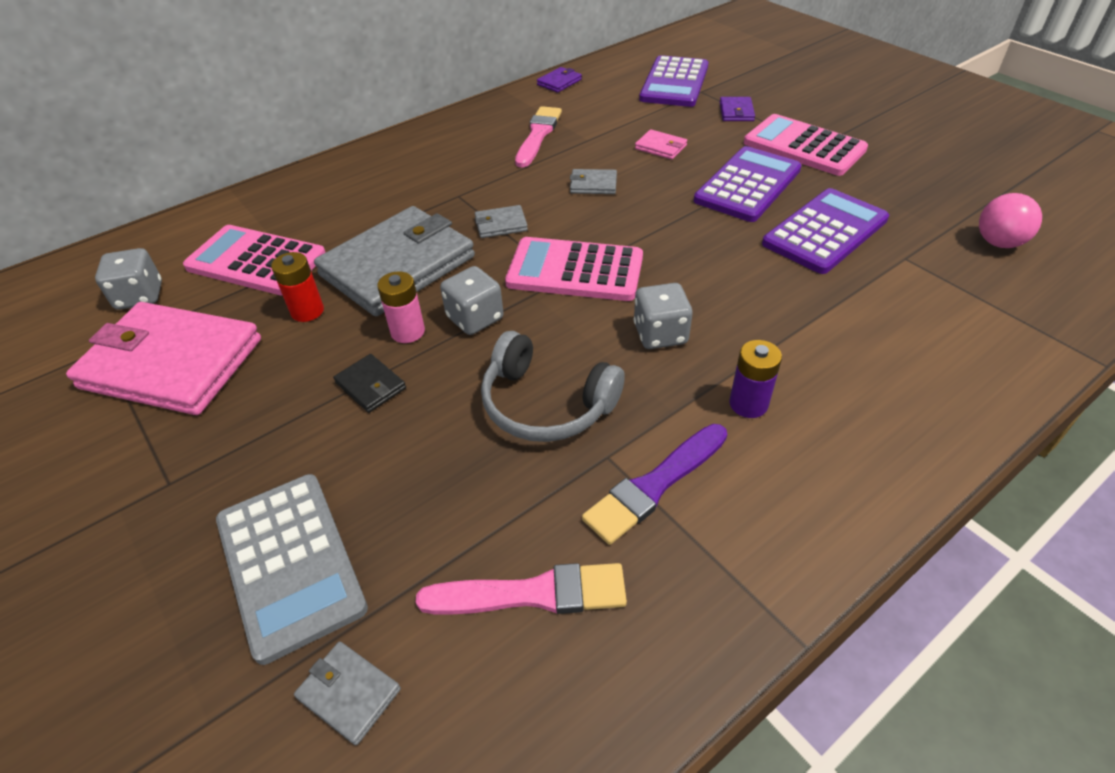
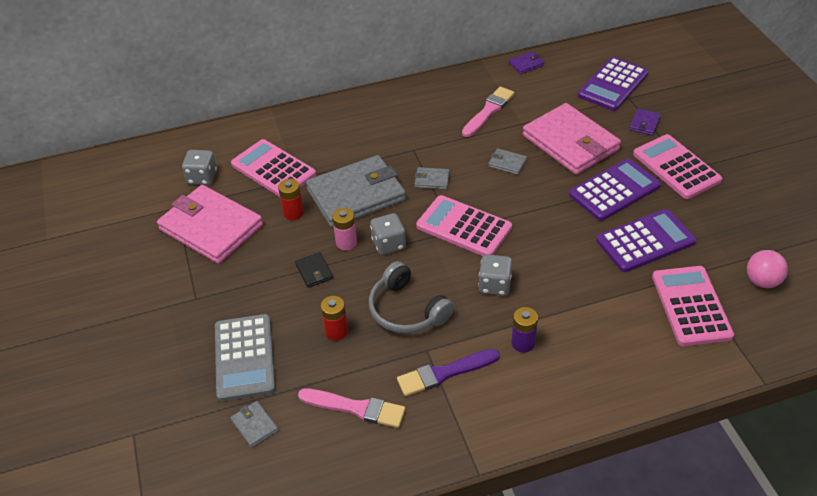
camera: 20 degrees right, 0 degrees up
pink wallet [635,129,687,159] -> pink wallet [523,103,621,175], size x2.48
none -> red battery [321,296,348,341]
none -> pink calculator [652,266,734,346]

